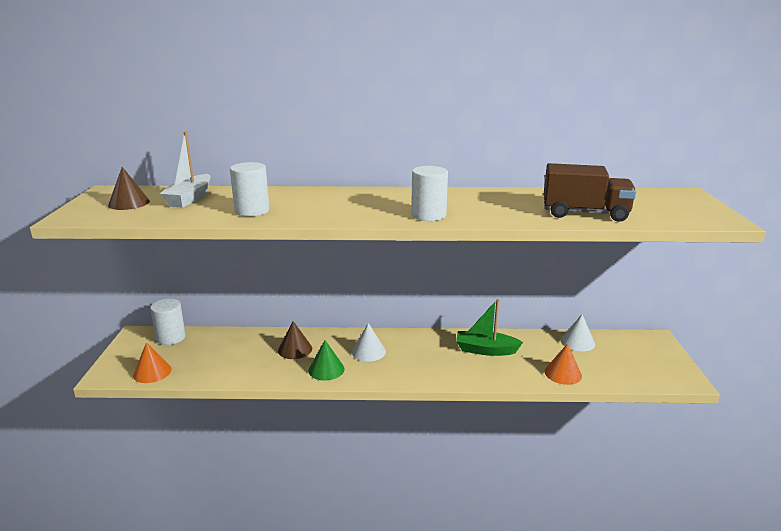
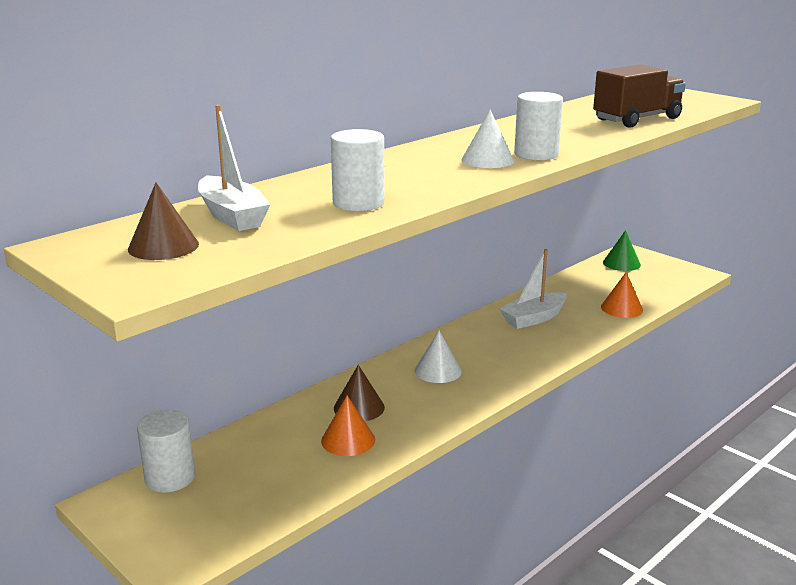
camera: 45 degrees left, 0 degrees up
orange cone [133,342,171,383] -> orange cone moved to [321,396,375,456]
green cone [308,340,345,381] -> green cone moved to [603,230,641,271]
green boat [456,299,523,356] -> white boat [499,249,567,329]
white cone [561,314,595,351] -> white cone moved to [461,110,514,168]

